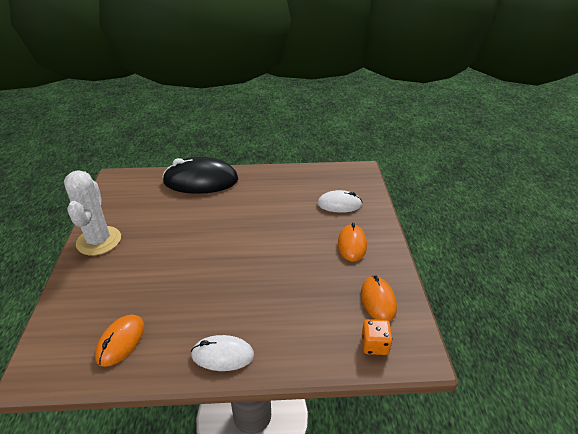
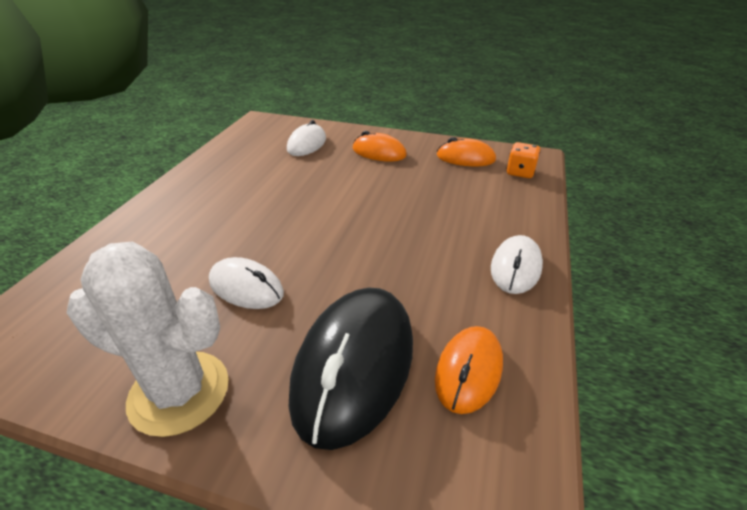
camera: 70 degrees left, 0 degrees up
orange mouse [95,315,144,367] -> orange mouse turned 75 degrees clockwise [435,326,503,414]
black mouse [162,157,238,194] -> black mouse moved to [289,288,413,450]
none -> white mouse [209,257,284,309]

